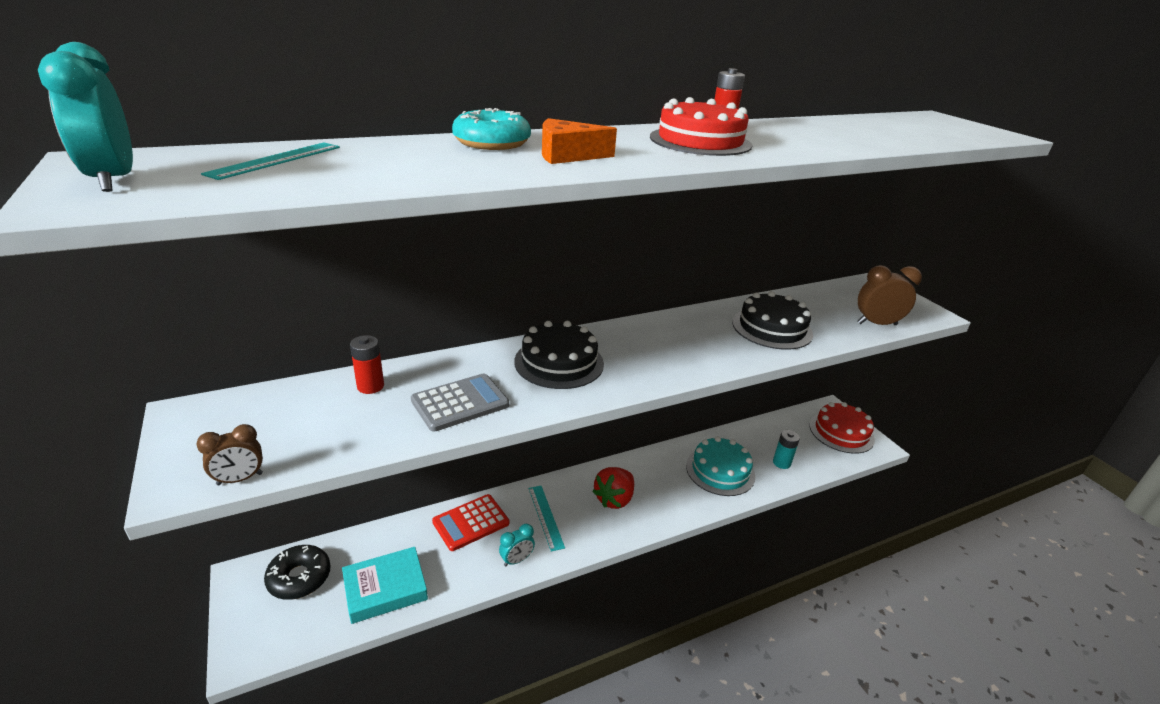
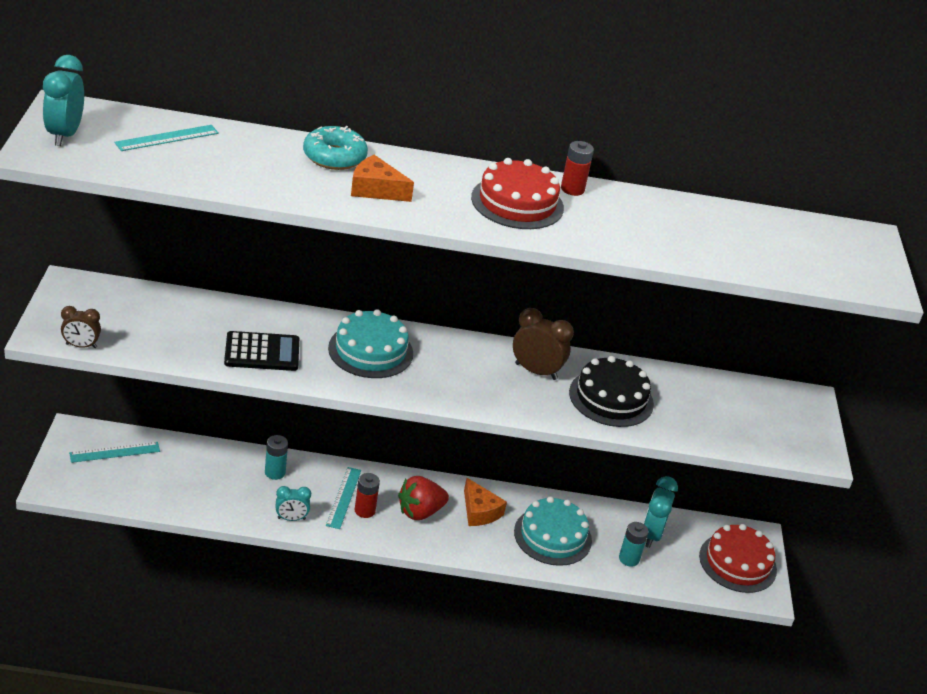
camera: 25 degrees right, 5 degrees up
black donut [264,545,331,600] -> turquoise ruler [69,442,160,463]
turquoise book [342,547,428,624] -> none
red battery [350,335,384,394] -> red battery moved to [355,473,380,518]
grey calculator [411,373,509,432] -> black calculator [224,331,299,371]
red calculator [432,494,509,551] -> turquoise battery [265,435,288,480]
black cake [514,321,604,389] -> turquoise cake [328,309,413,378]
brown clock [857,265,922,325] -> brown clock moved to [513,308,574,380]
none -> orange cheese [464,478,507,526]
none -> turquoise clock [643,476,678,548]

